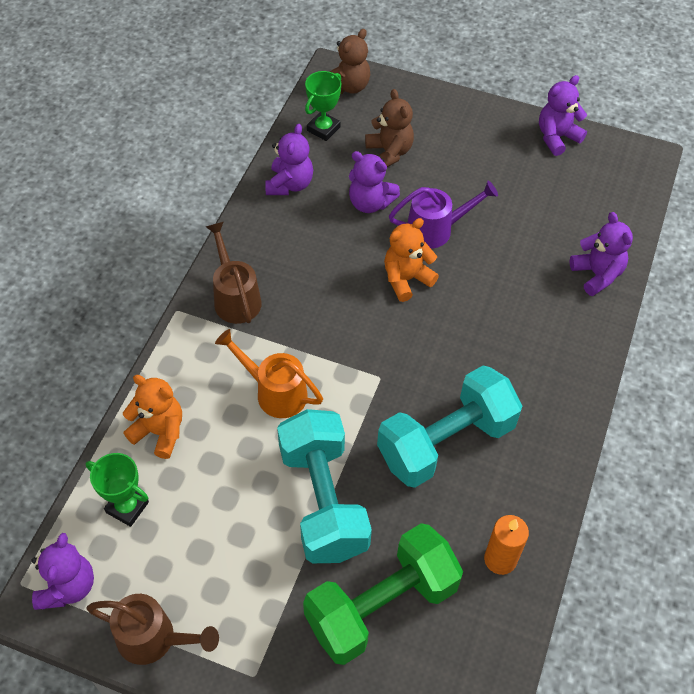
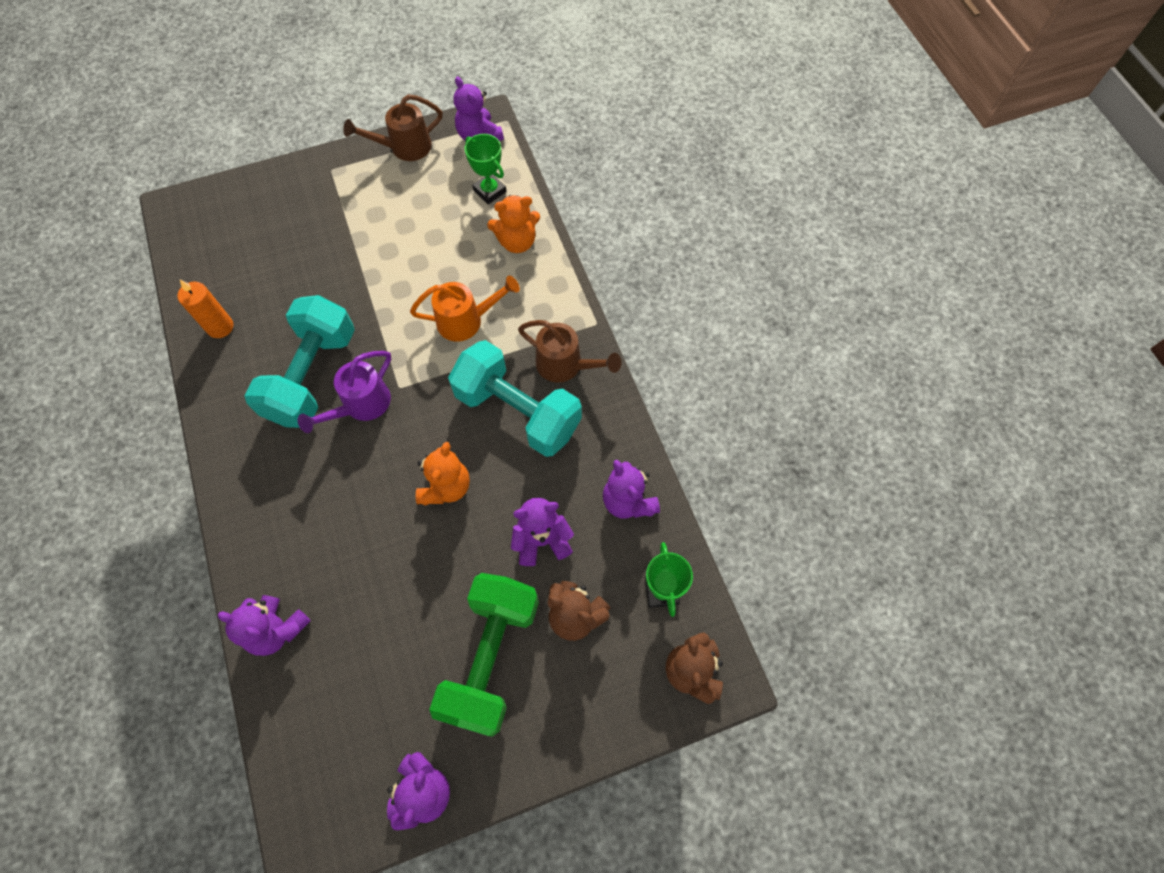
camera: 140 degrees right, 10 degrees up
green trophy [86,453,149,527] -> green trophy turned 60 degrees clockwise [464,134,507,204]
turquoise dumbbell [277,409,372,563] -> turquoise dumbbell moved to [448,340,582,457]
green dumbbell [303,523,463,665] -> green dumbbell moved to [429,573,539,737]
purple watering can [389,181,498,249] -> purple watering can moved to [298,351,391,433]

